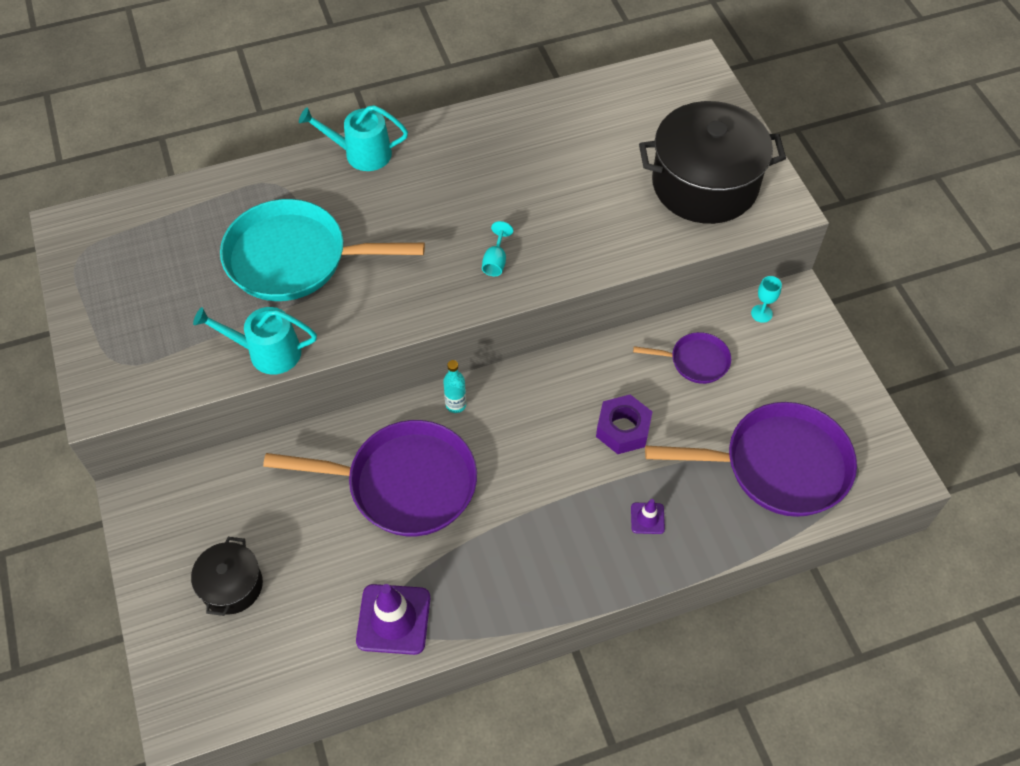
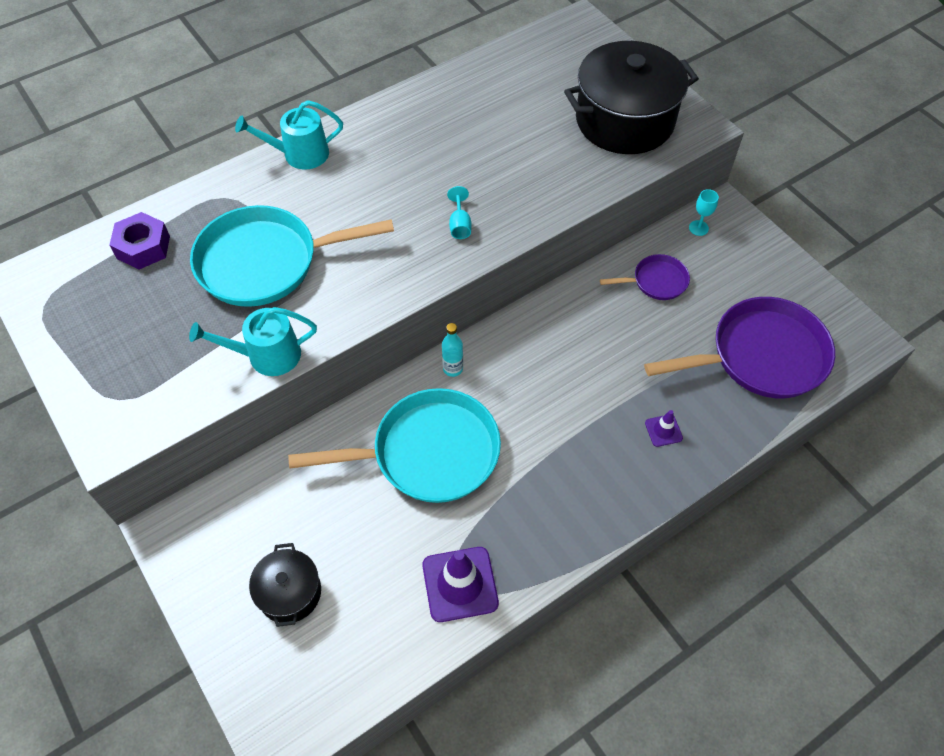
camera: 15 degrees left, 0 degrees up
purple pan [263,420,477,536] -> turquoise pan [288,388,501,503]
purple nut [596,394,652,454] -> purple nut moved to [110,212,170,269]

